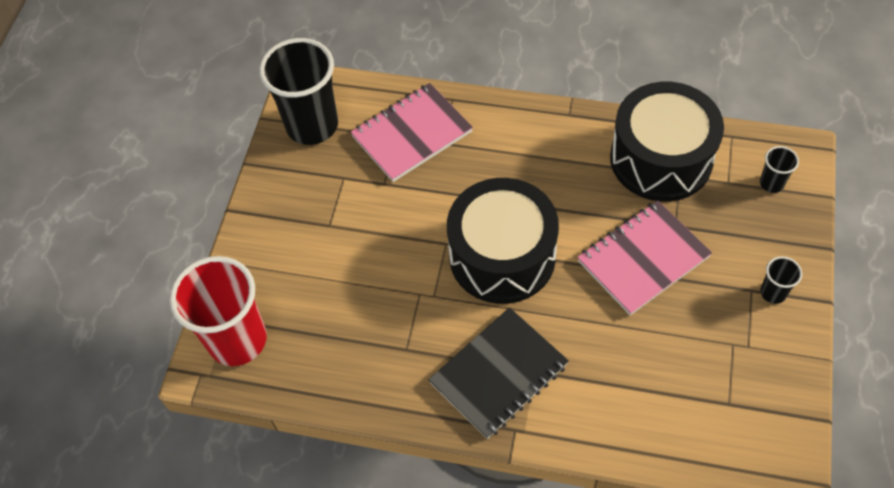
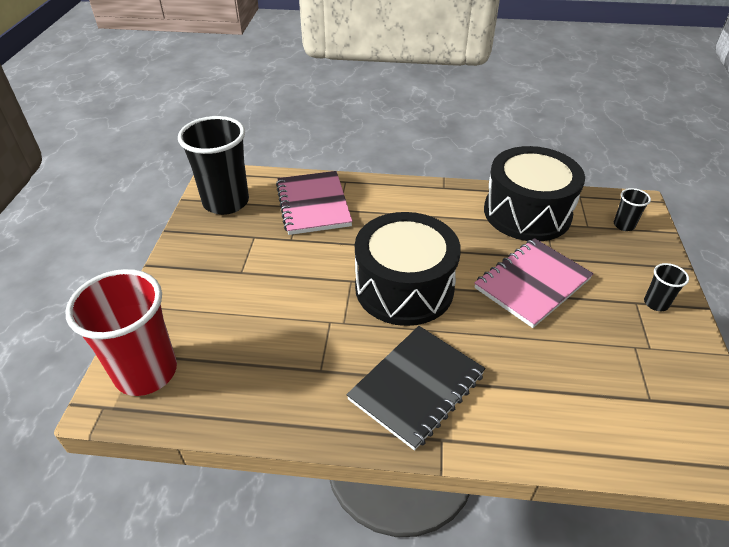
camera: 10 degrees left, 15 degrees down
pink notebook [351,83,473,182] -> pink notebook turned 60 degrees counterclockwise [276,171,353,235]

